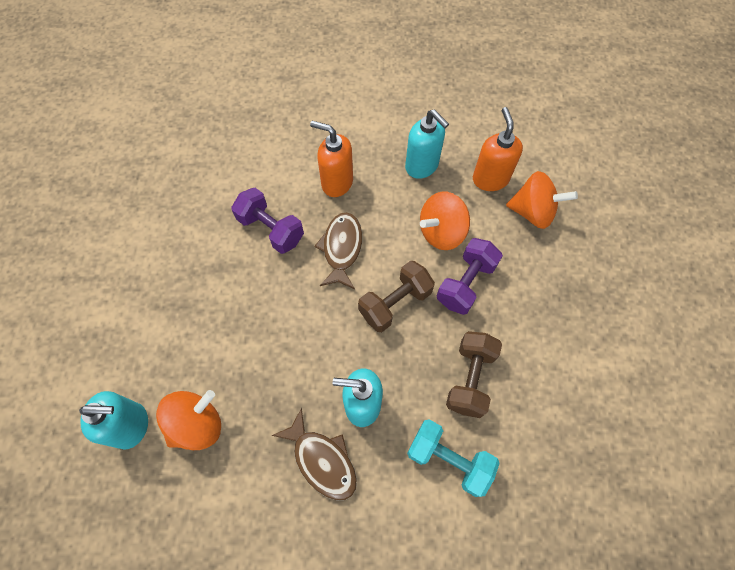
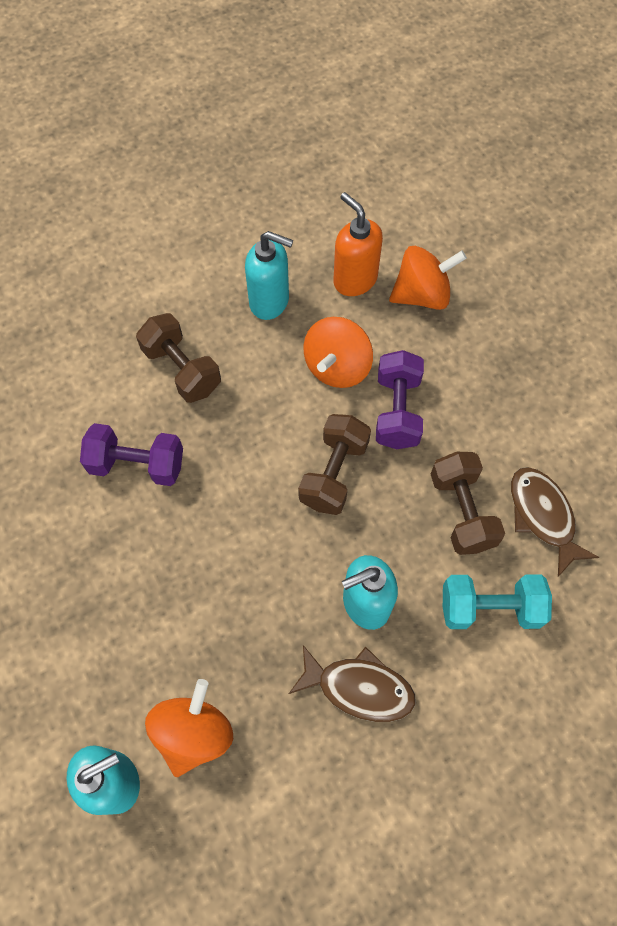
camera: 30 degrees left, 0 degrees up
orange soap dispenser [310,121,353,197] -> brown dumbbell [136,313,221,403]
brown fish [314,212,362,289] -> brown fish moved to [511,467,599,577]

